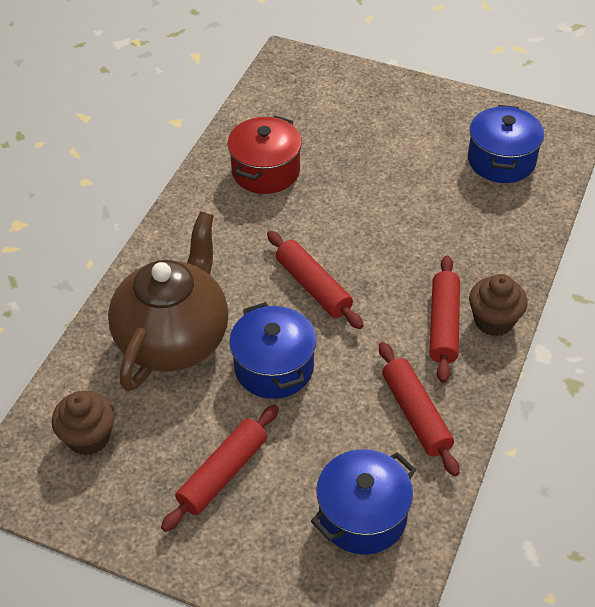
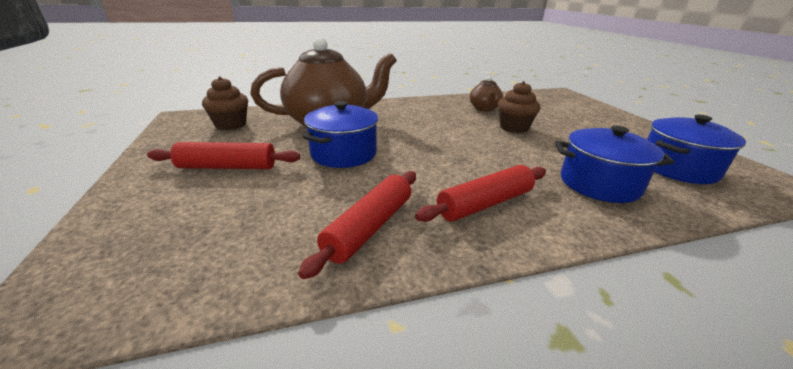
camera: 50 degrees right, 20 degrees down
red pot [227,116,302,194] -> brown teapot [470,76,503,112]
red rolling pin [267,231,364,329] -> none
blue pot [311,449,416,555] -> blue pot moved to [555,126,674,203]
brown cupcake [469,274,528,336] -> brown cupcake moved to [498,81,540,133]

